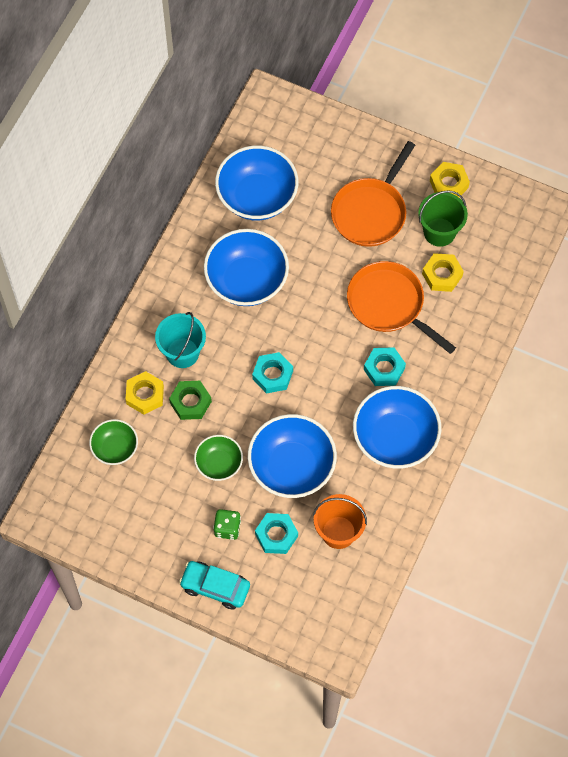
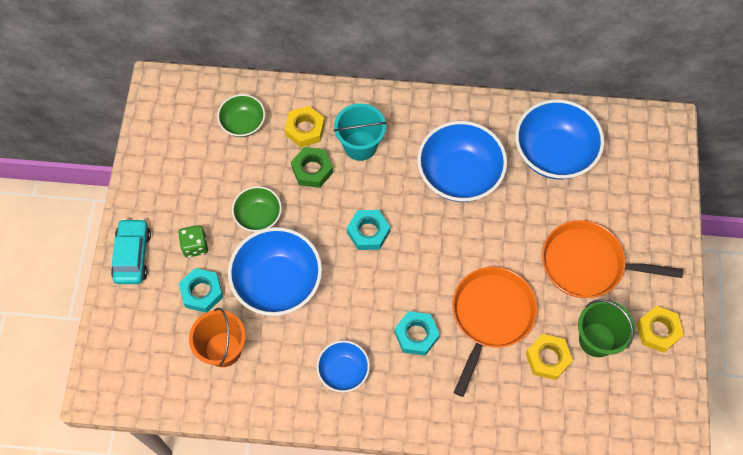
camera: 70 degrees right, 0 degrees up
blue bowl [353,386,441,469] -> blue bowl [317,340,370,392], size x0.55

